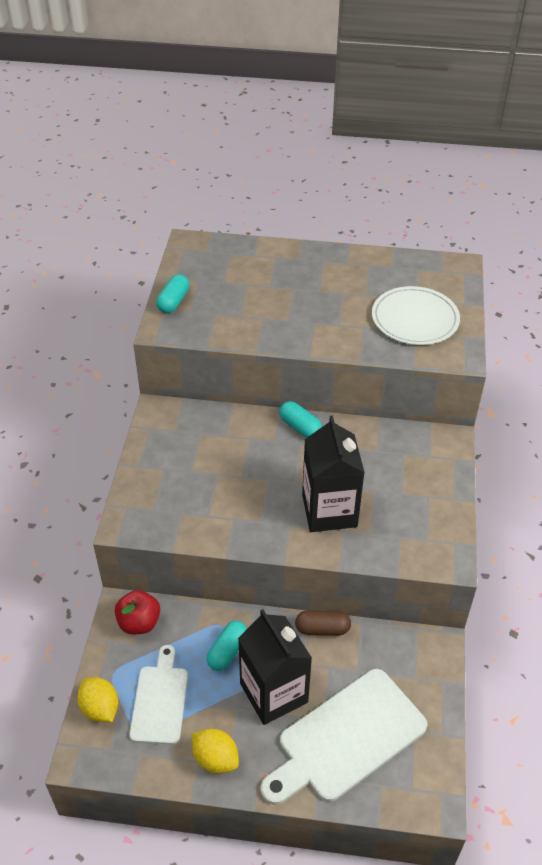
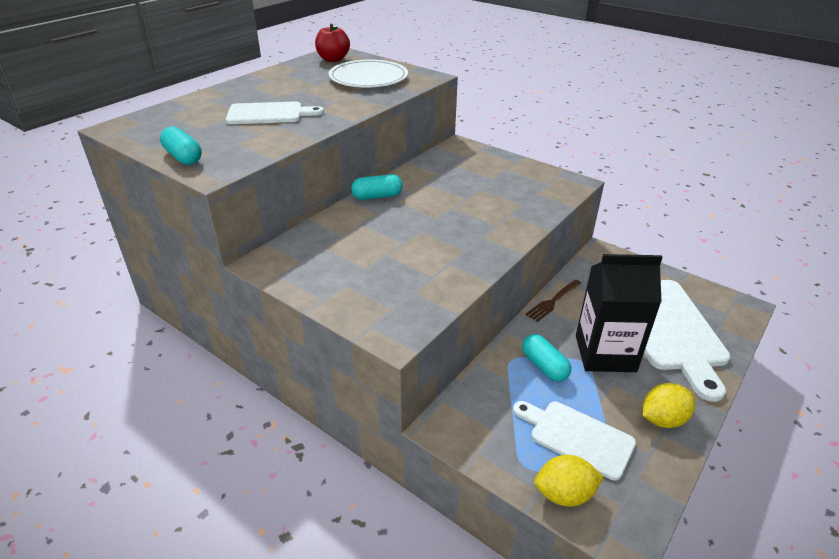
camera: 60 degrees left, 10 degrees down
red apple [115,590,160,634] -> red apple moved to [315,24,350,62]
brown capsule [295,610,351,635] -> brown fork [525,279,582,322]
black carton [302,416,365,532] -> none
none -> white cutting board [226,102,324,124]

